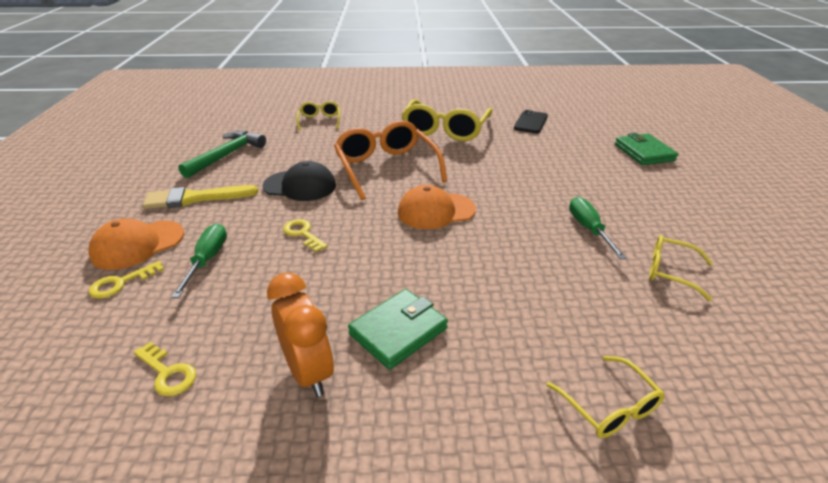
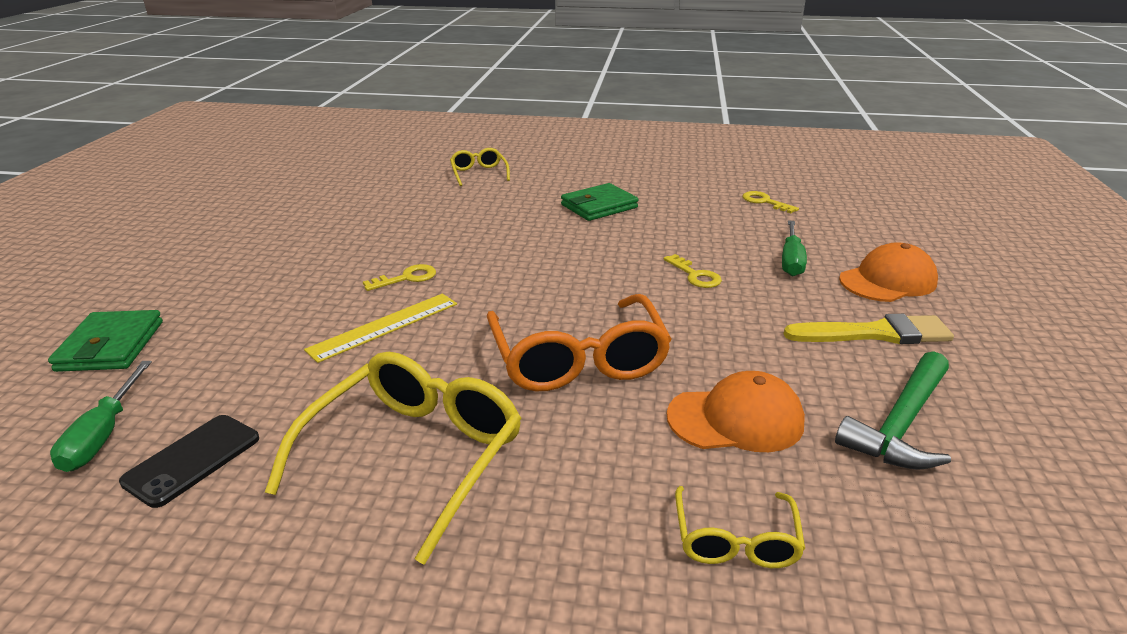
camera: 170 degrees left, 5 degrees down
yellow key [88,261,164,299] -> yellow key moved to [363,264,436,291]
black cap [263,161,336,201] -> none
orange clock [267,273,334,397] -> none
orange cap [398,185,476,229] -> orange cap moved to [667,371,805,452]
green screwdriver [569,197,627,260] -> green screwdriver moved to [50,361,152,472]
yellow glasses [649,235,713,301] -> none
none -> yellow ruler [304,294,457,363]

